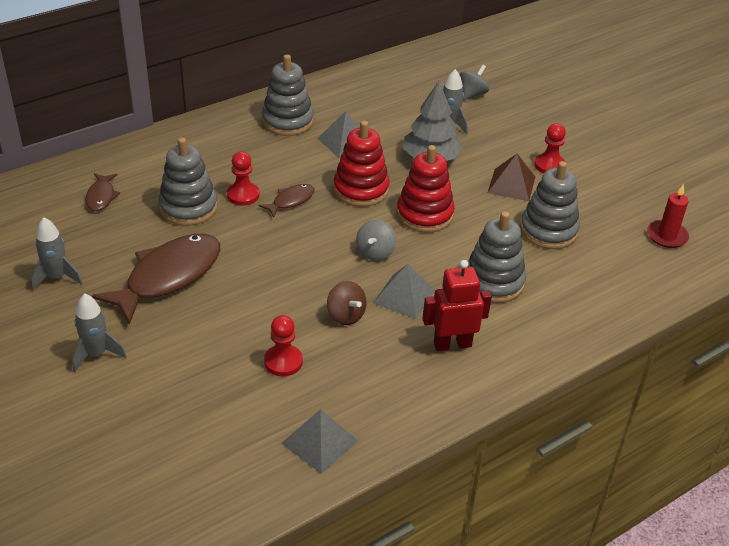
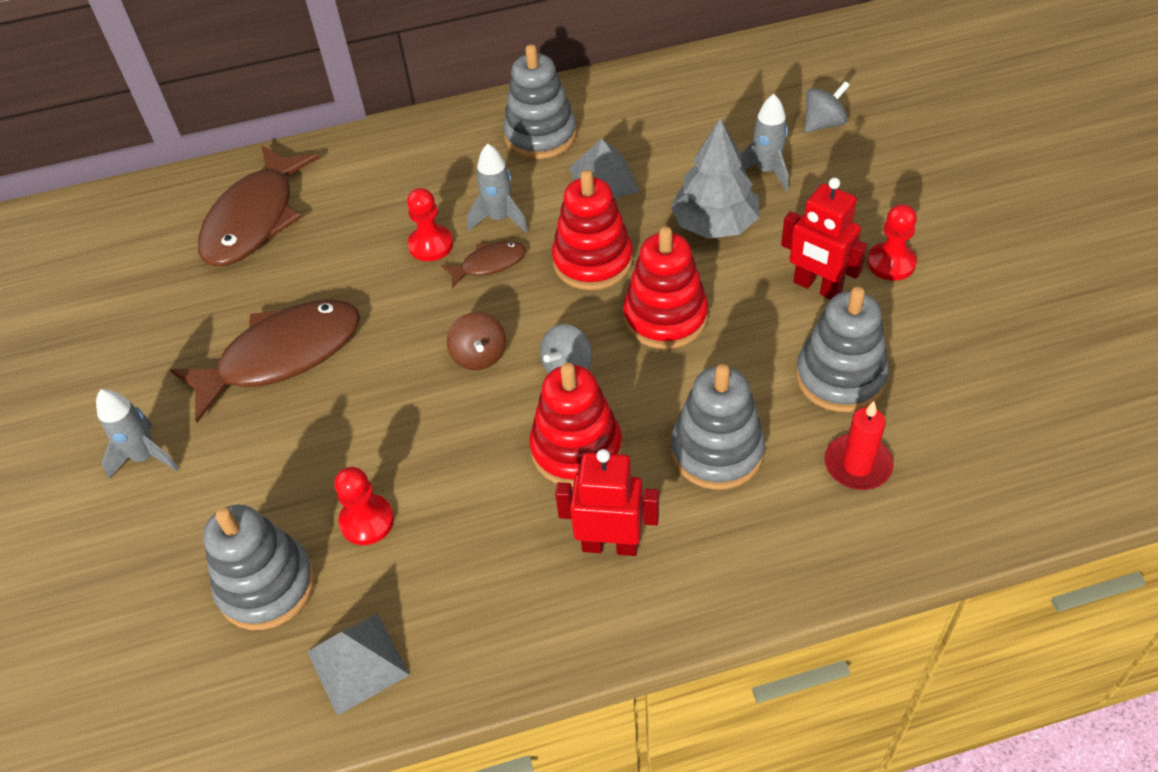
camera: 25 degrees right, 10 degrees up
grey rocket [31,217,83,291] -> grey rocket moved to [467,143,528,233]
brown fish [85,173,120,211] -> brown fish [198,146,319,266], size x2.11
grey stacking toy [158,137,218,226] -> grey stacking toy moved to [203,505,315,630]
brown spinning top [327,281,367,325] -> brown spinning top moved to [447,312,506,370]
grey pyramid [373,264,435,319] -> red stacking toy [529,363,622,487]
brown pyramid [488,154,535,201] -> red robot [781,177,867,299]
red candle [647,184,689,248] -> red candle moved to [824,401,894,490]

